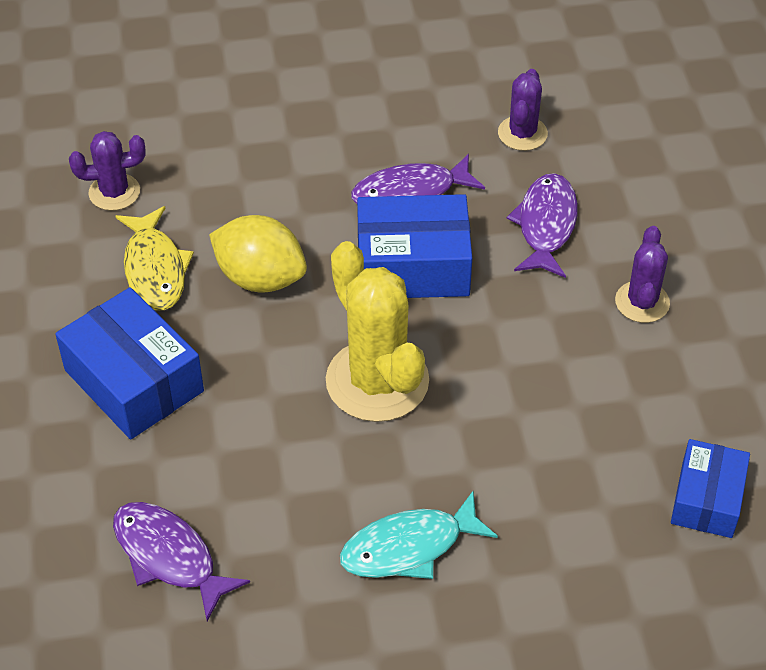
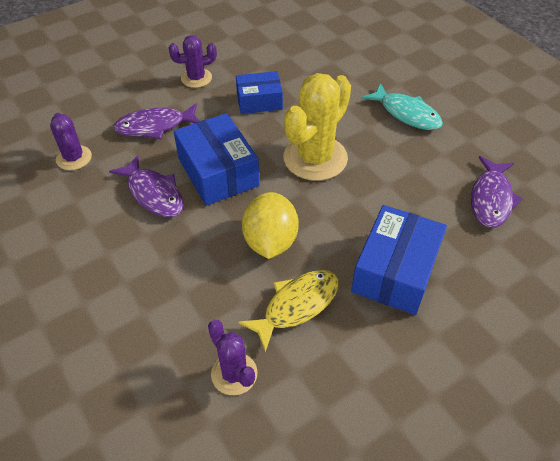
camera: 115 degrees left, 0 degrees up
purple cactus [498,69,548,151] -> purple cactus turned 75 degrees clockwise [50,113,92,170]
blue box [671,439,750,538] -> blue box moved to [236,71,283,114]

